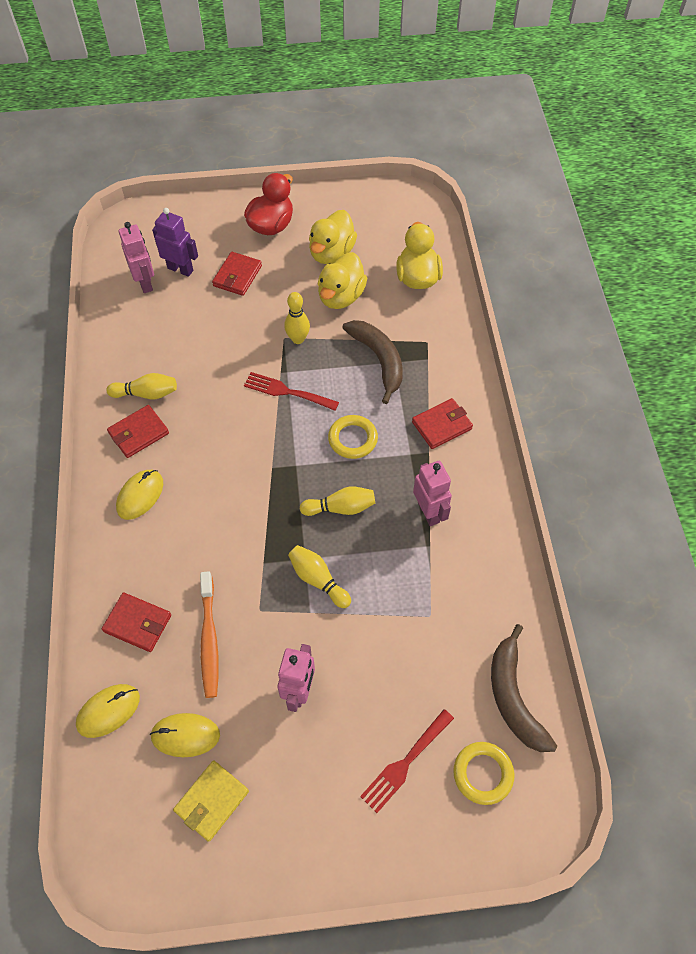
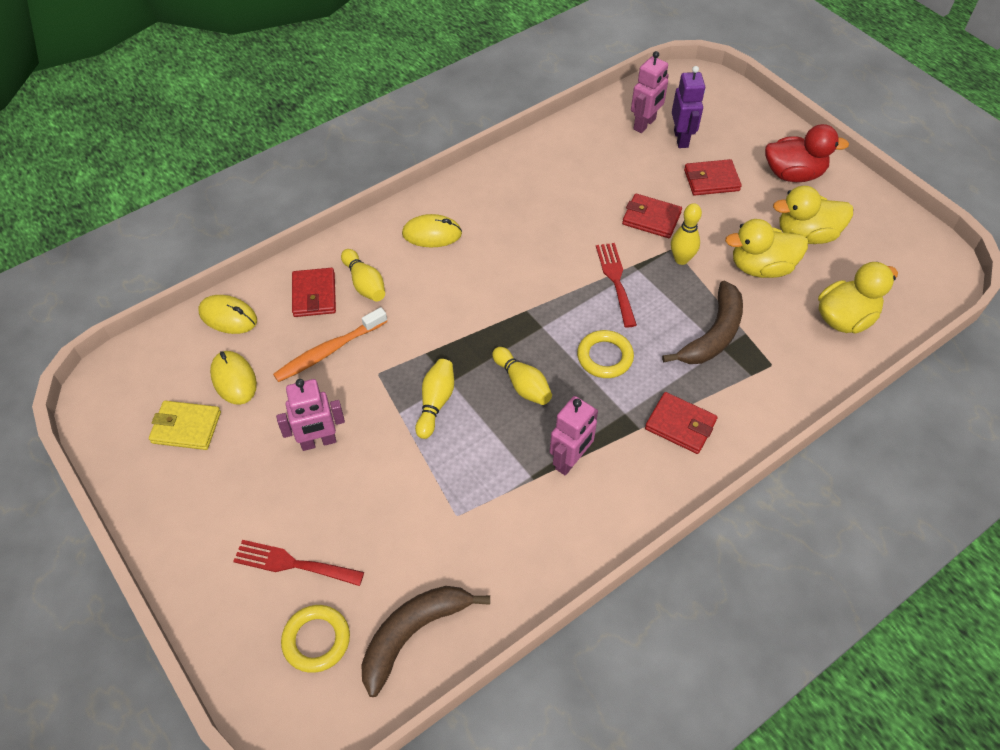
camera: 60 degrees right, 5 degrees down
yellow bowling pin [107,373,177,399] -> yellow bowling pin moved to [341,249,385,302]
red wallet [107,405,169,458] -> red wallet moved to [622,193,682,238]

